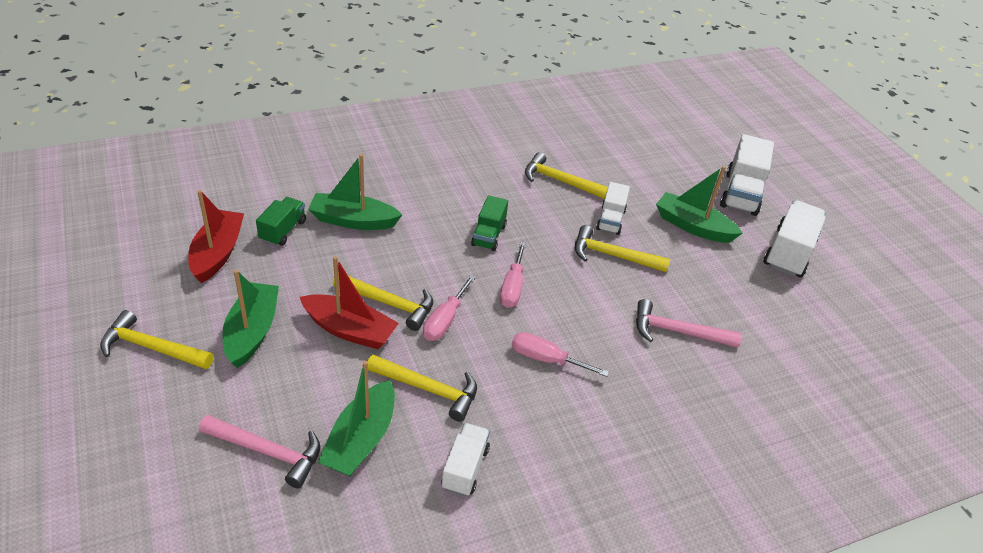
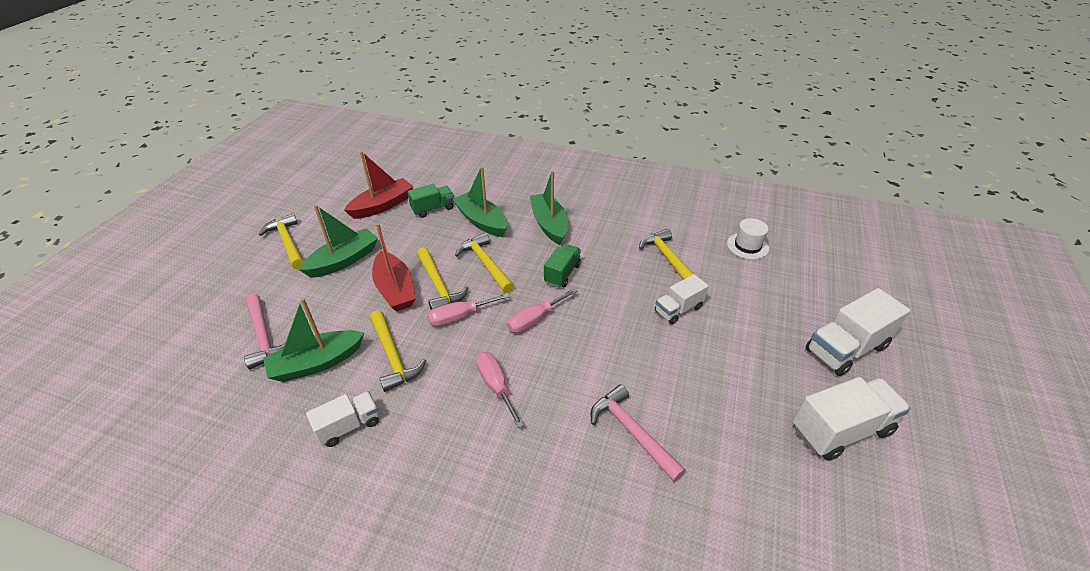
camera: 45 degrees right, 0 degrees up
green truck [471,195,508,251] -> green truck turned 150 degrees clockwise [544,244,581,288]
yellow hammer [575,225,670,272] -> yellow hammer moved to [455,233,514,293]
green boat [656,166,743,243] -> green boat moved to [530,171,568,245]
none -> white hat [727,218,769,260]

